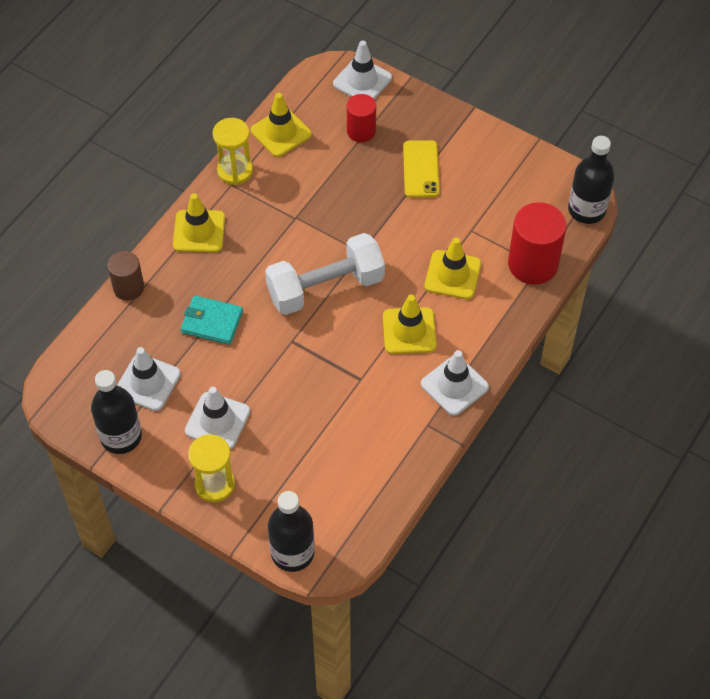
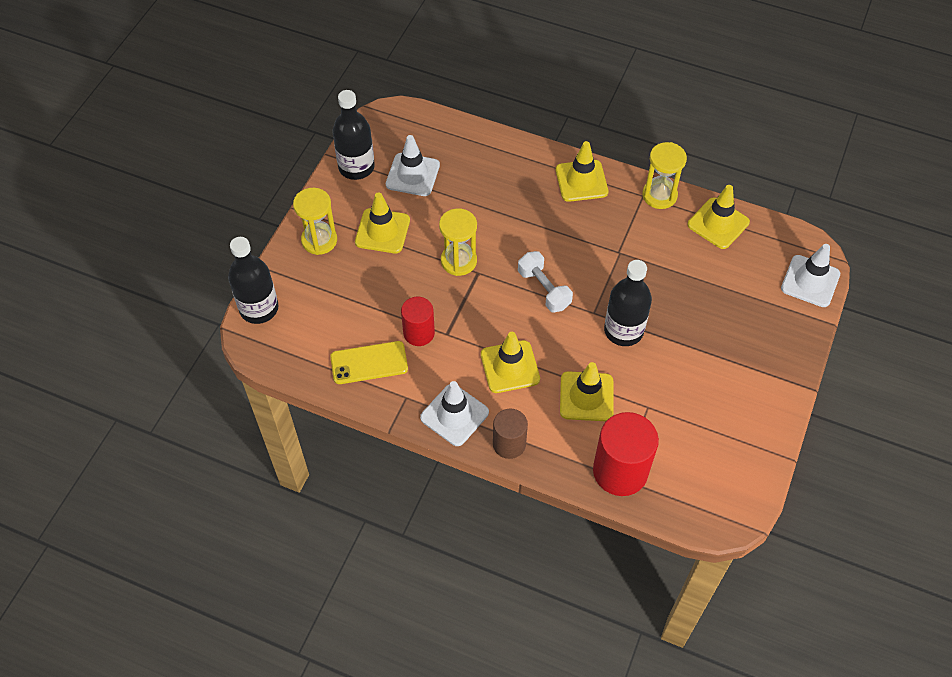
camera: 80 degrees right, 0 degrees up
brown cylinder [107,251,144,301] -> brown cylinder moved to [493,409,528,459]
turquoise wallet [181,296,243,345] -> none
white traffic cone [185,387,250,450] -> yellow traffic cone [355,192,410,253]
white dumbbell [265,233,385,315] -> white dumbbell [518,251,573,312], size x0.58
red cylinder [347,94,376,142] -> red cylinder moved to [401,297,435,346]
yellow phone [403,140,440,198] -> yellow phone moved to [330,341,408,384]
black bottle [568,136,615,224] -> black bottle moved to [604,260,652,346]
none -> yellow hourglass [439,208,477,276]

